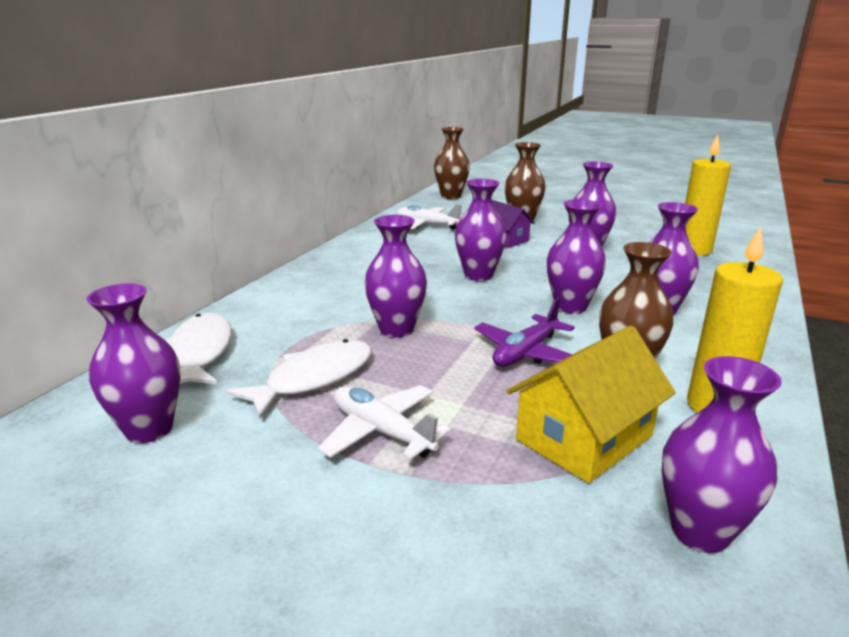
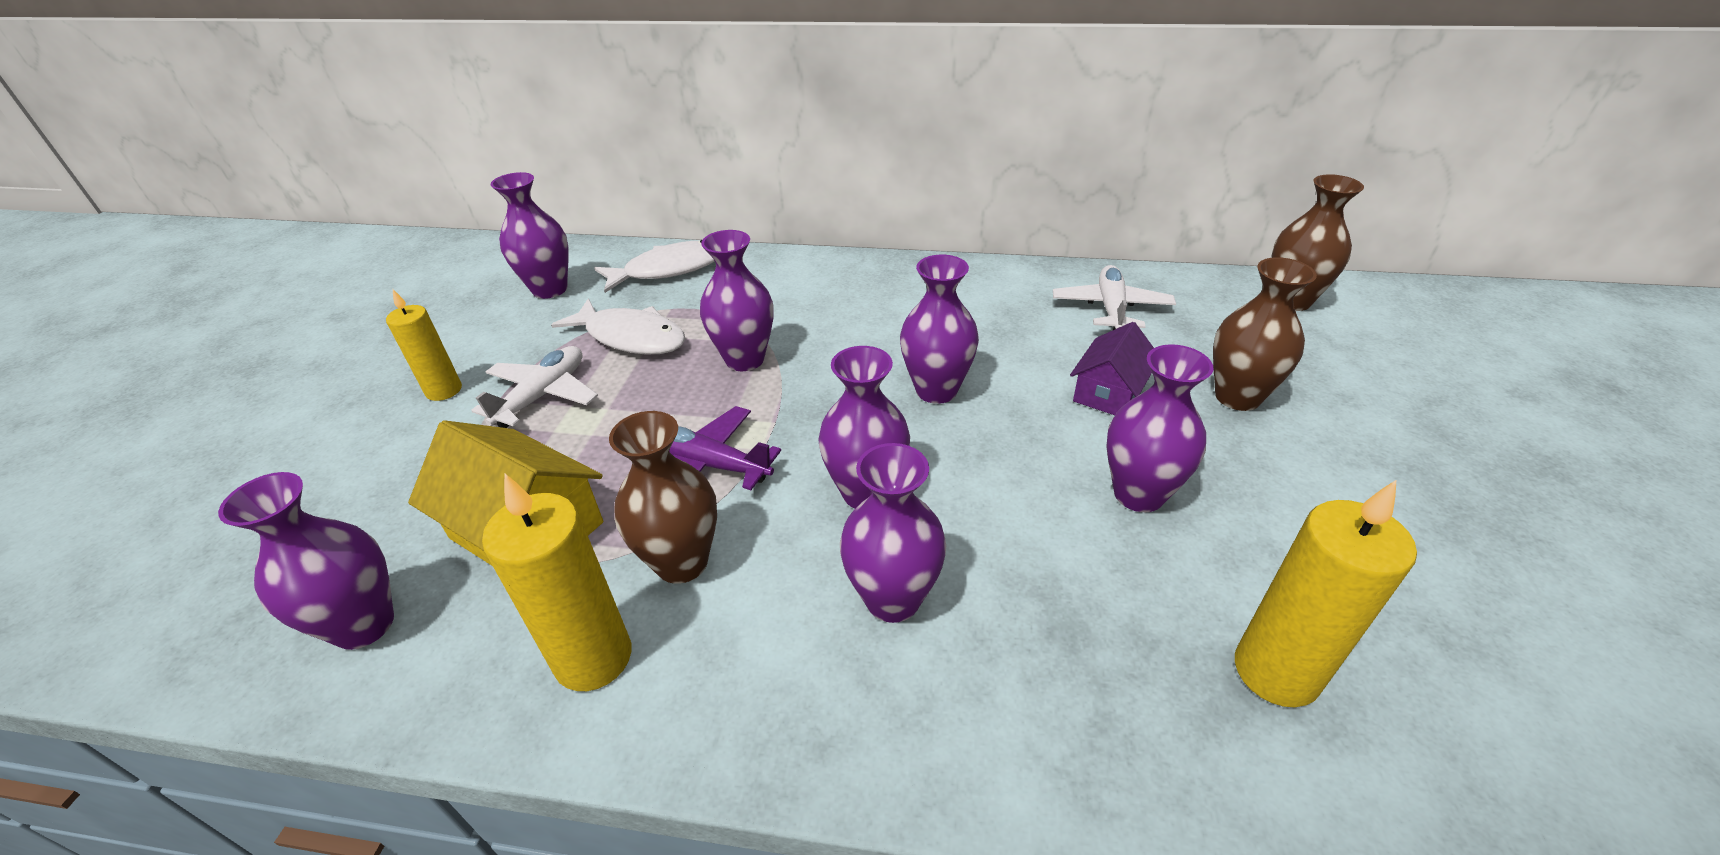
camera: 75 degrees right, 15 degrees up
none -> yellow candle [386,289,462,401]

